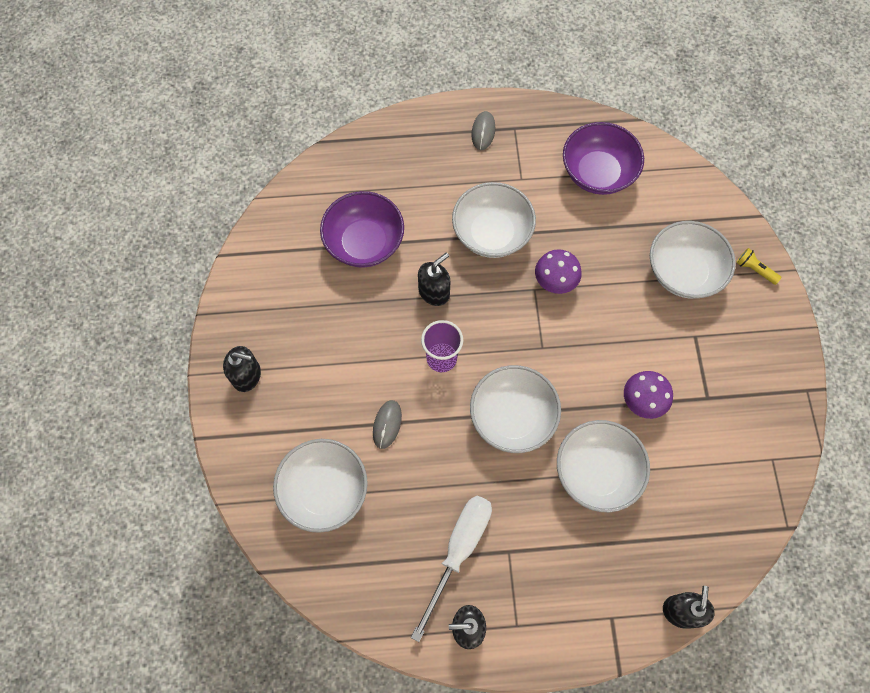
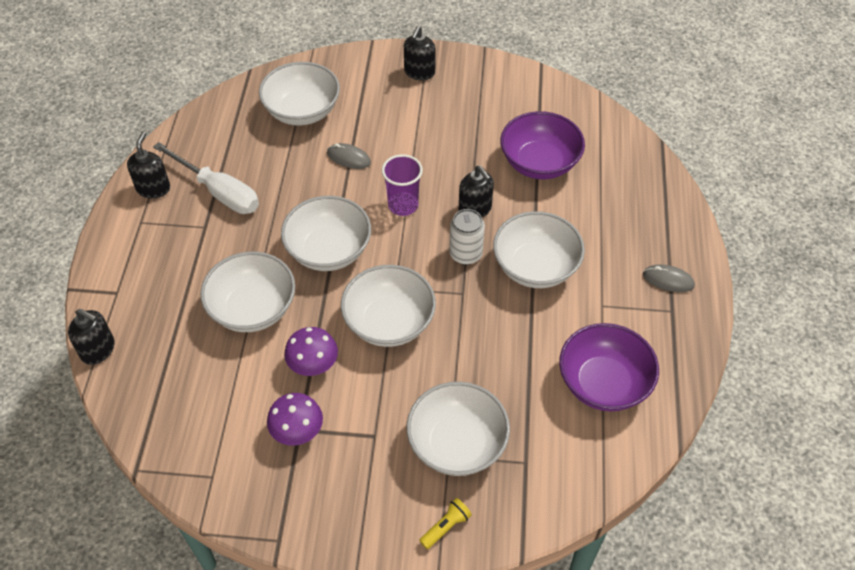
camera: 100 degrees right, 15 degrees down
purple mushroom [535,249,582,294] -> purple mushroom moved to [267,393,323,446]
none -> white bowl [341,265,436,347]
none -> white can [449,209,485,265]

